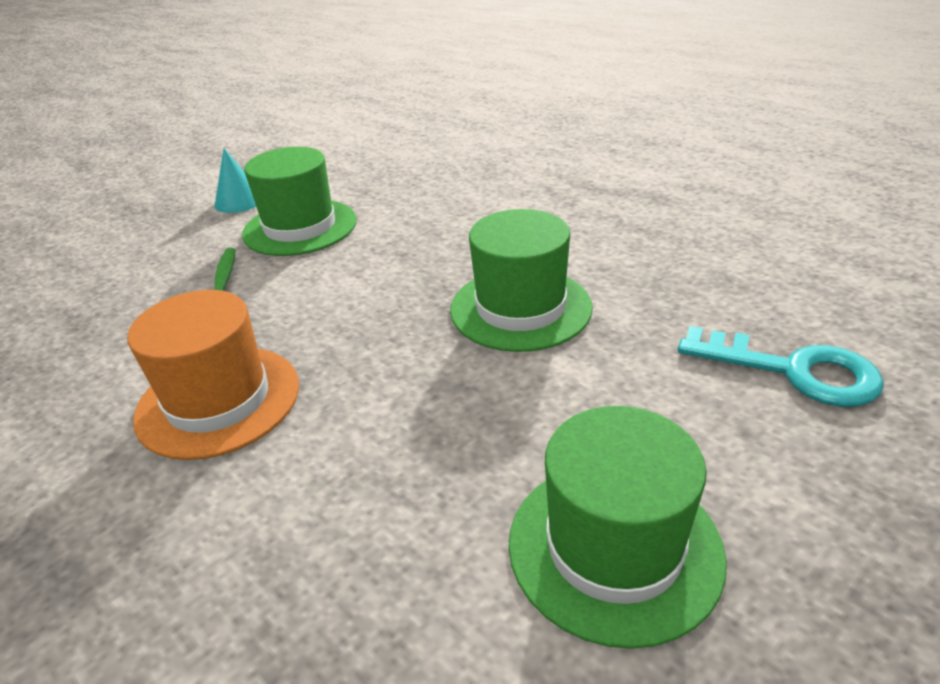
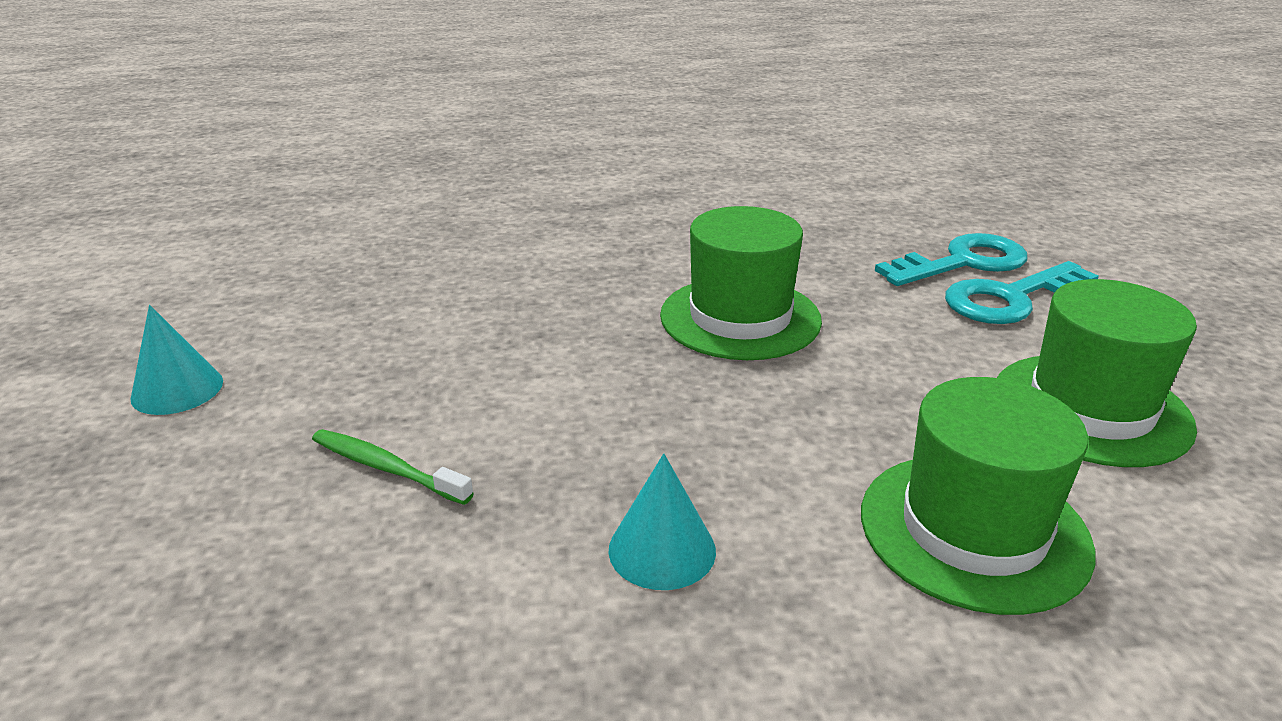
camera: 55 degrees left, 5 degrees down
orange hat [127,290,299,460] -> turquoise cone [609,454,716,590]
green hat [242,147,357,256] -> green hat moved to [861,377,1095,615]
none -> turquoise key [945,261,1099,324]

